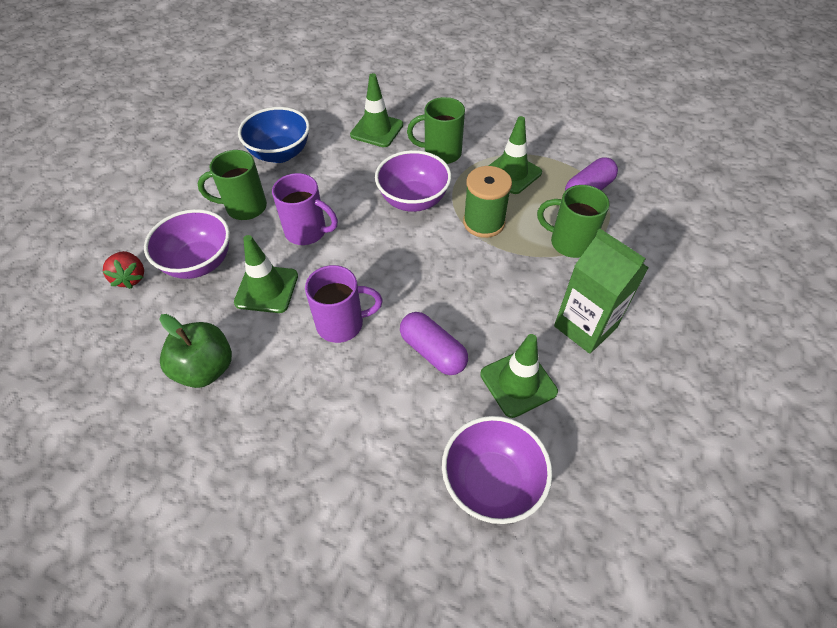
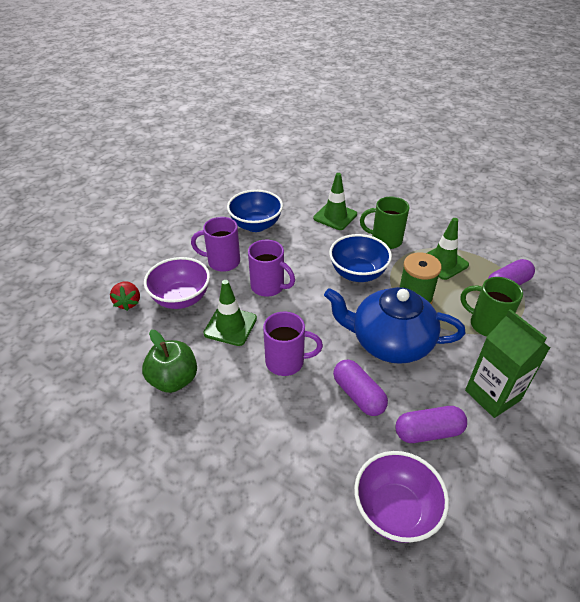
camera: 10 degrees right, 10 degrees down
green mug [198,150,267,220] -> purple mug [191,217,240,272]
purple bowl [375,150,451,212] -> blue bowl [329,234,392,282]
green traffic cone [480,334,558,418] -> purple capsule [395,406,467,443]
none -> blue teapot [324,287,465,364]

